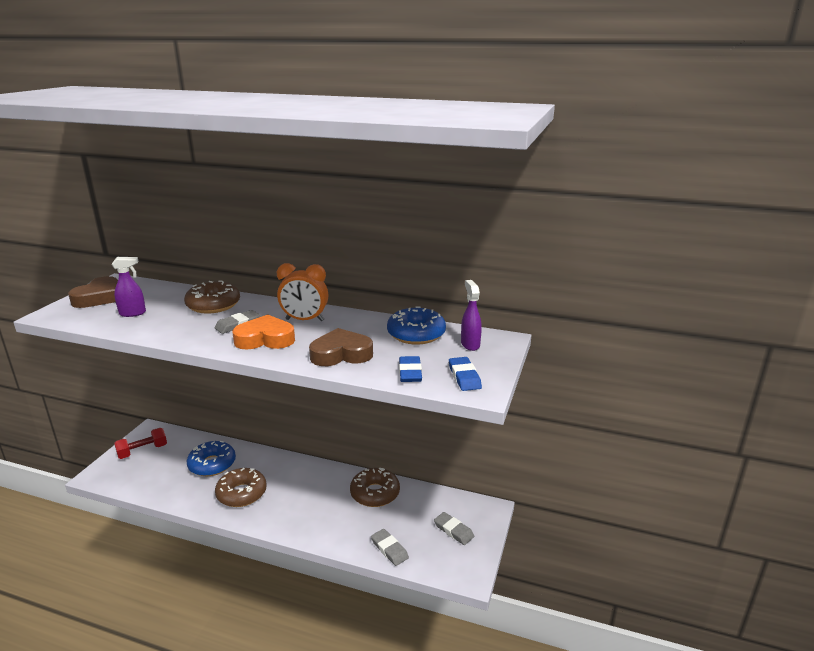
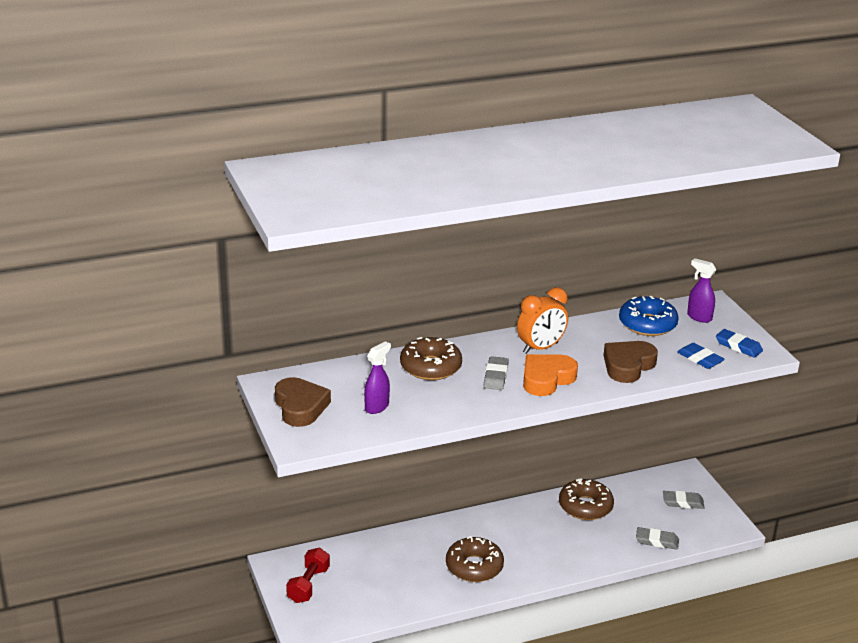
camera: 40 degrees left, 5 degrees up
blue donut [187,441,236,476] -> none

